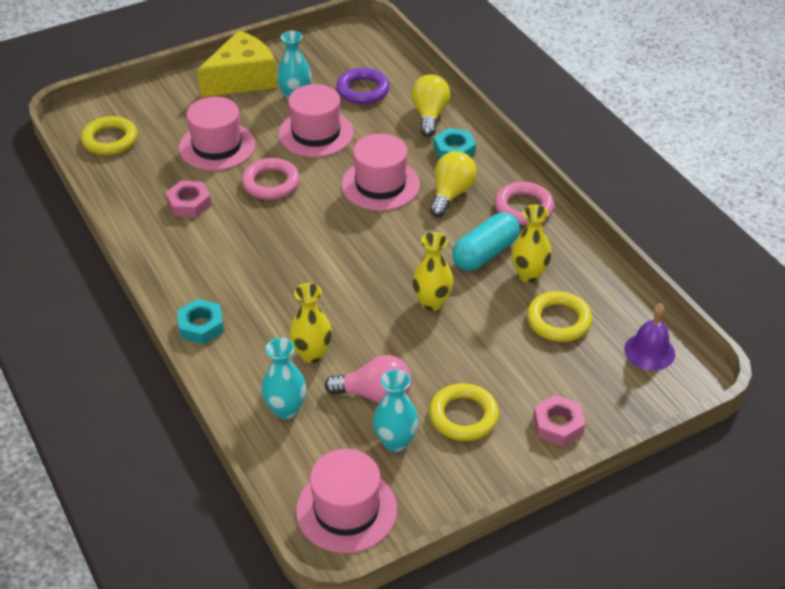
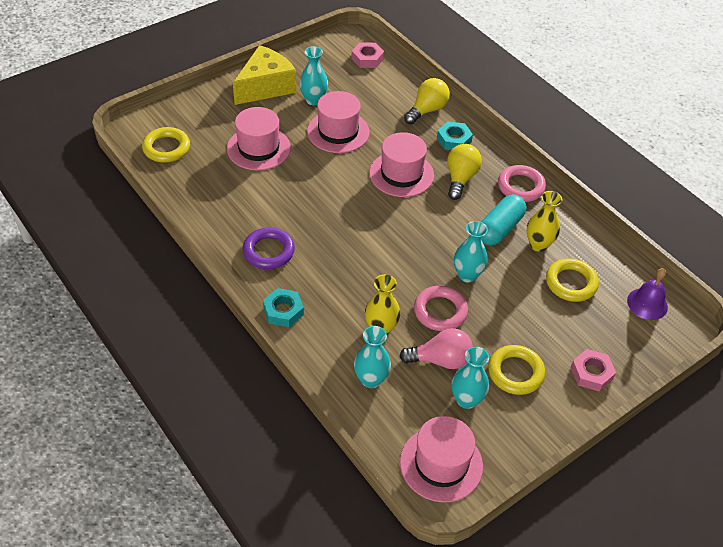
camera: 10 degrees left, 5 degrees up
pink nut [166,180,211,217] -> pink nut moved to [351,42,384,68]
pink ring [242,158,300,200] -> pink ring moved to [414,286,468,331]
purple ring [336,68,390,104] -> purple ring moved to [243,227,295,269]
yellow light bulb [411,74,450,137] -> yellow light bulb turned 45 degrees clockwise [404,78,450,124]
yellow vase [412,232,453,311] -> turquoise vase [454,221,488,283]

